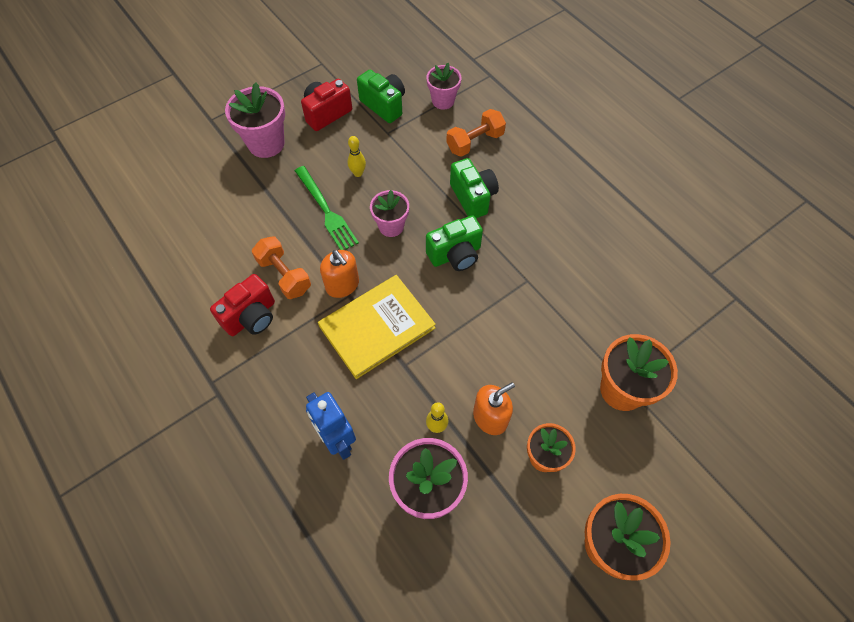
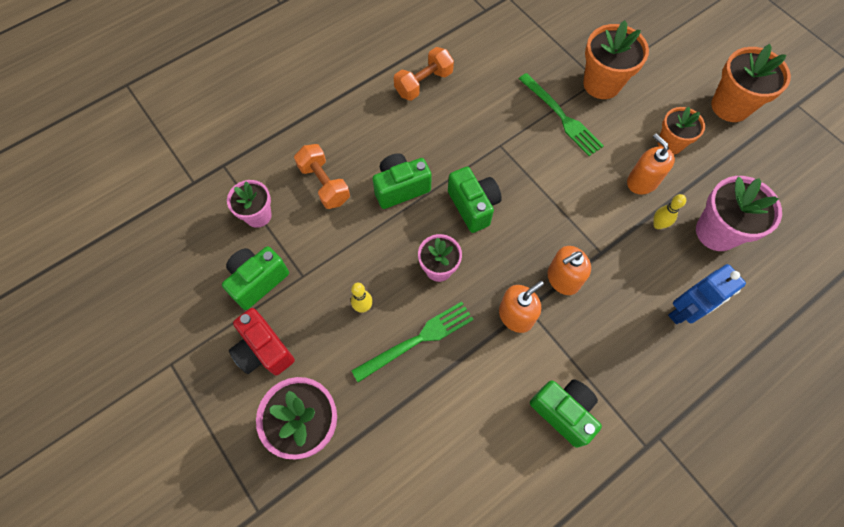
camera: 90 degrees left, 5 degrees up
red camera [210,274,275,336] -> green camera [530,379,602,448]
orange dumbbell [252,236,311,299] -> orange dumbbell moved to [394,47,454,101]
yellow book [318,275,436,379] -> orange soap dispenser [548,246,591,295]
none -> green fork [519,73,604,156]

